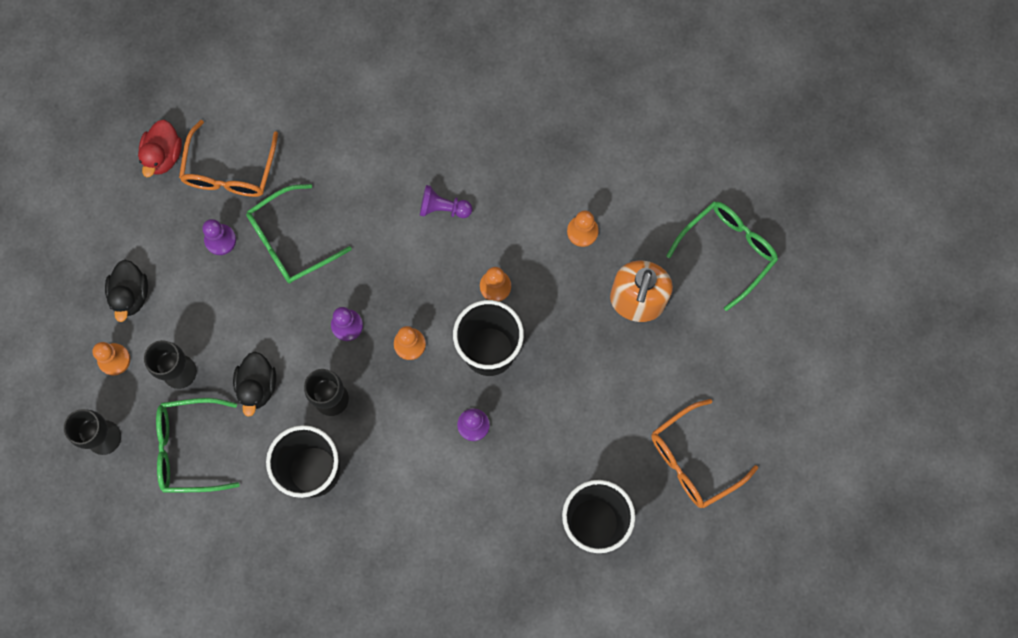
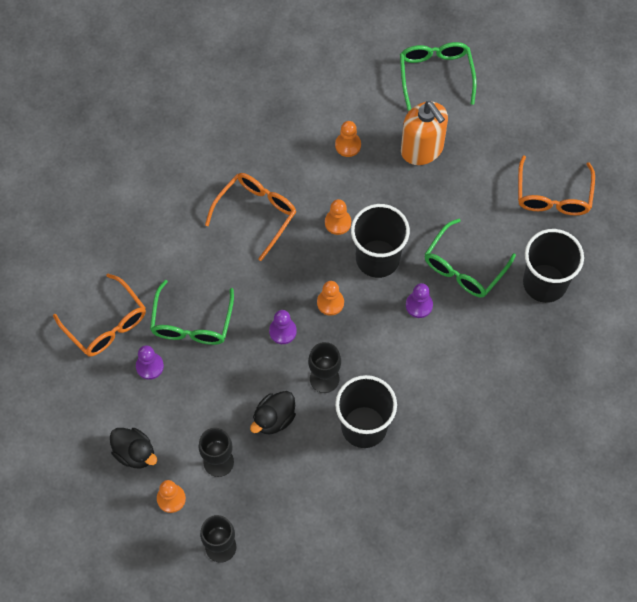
camera: 50 degrees left, 10 degrees down
red duck [138,120,182,177] -> none
green glasses [156,398,240,493] -> green glasses moved to [425,219,516,298]
black duck [233,352,276,417] -> black duck turned 90 degrees clockwise [250,391,296,435]
purple pawn [420,185,472,218] -> orange glasses [205,173,296,261]

